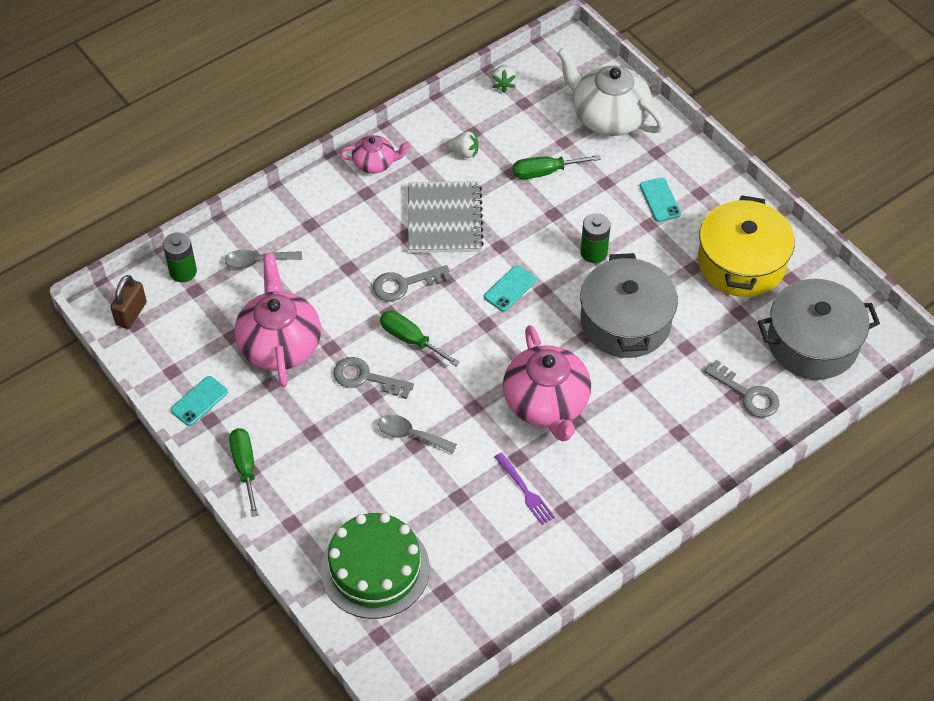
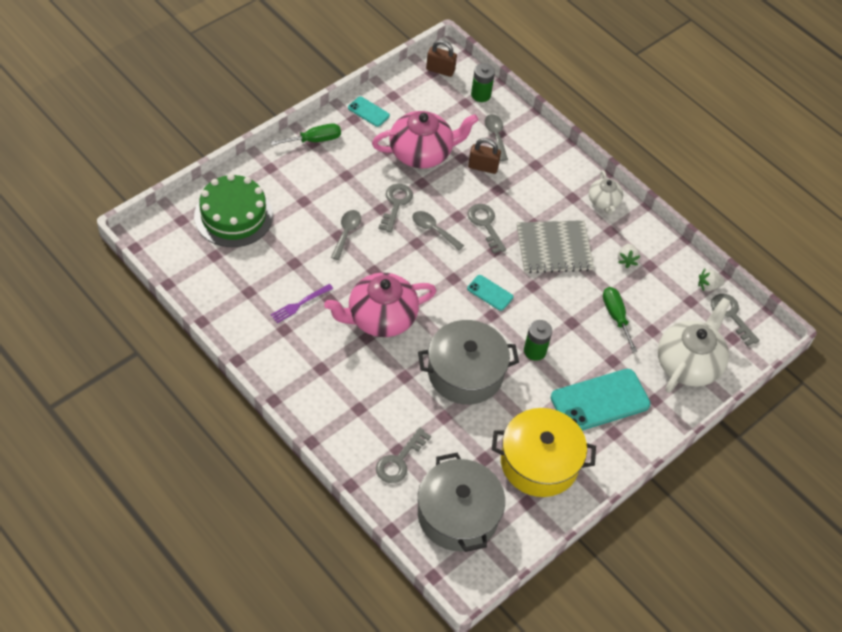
camera: 80 degrees right, 0 degrees up
pink teapot [339,135,411,174] -> white teapot [589,170,623,215]
green screwdriver [380,311,460,366] -> grey spoon [412,211,464,250]
turquoise phone [640,178,681,222] -> turquoise phone [551,369,651,431], size x2.03
none -> brown padlock [468,138,501,174]
none -> grey key [711,294,760,346]

